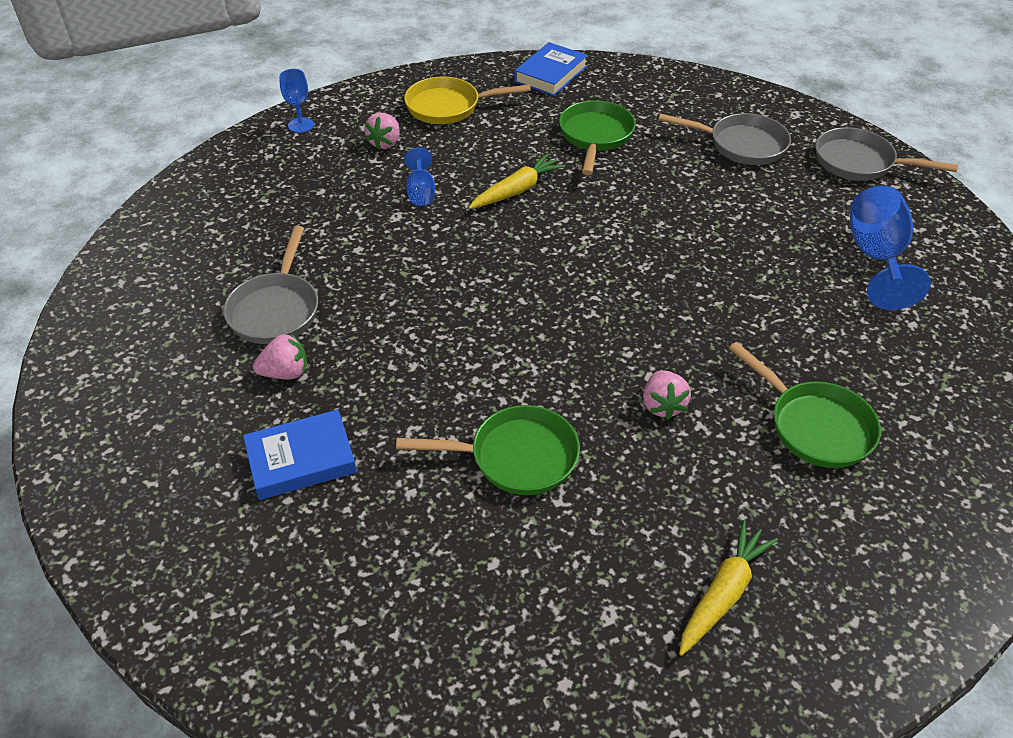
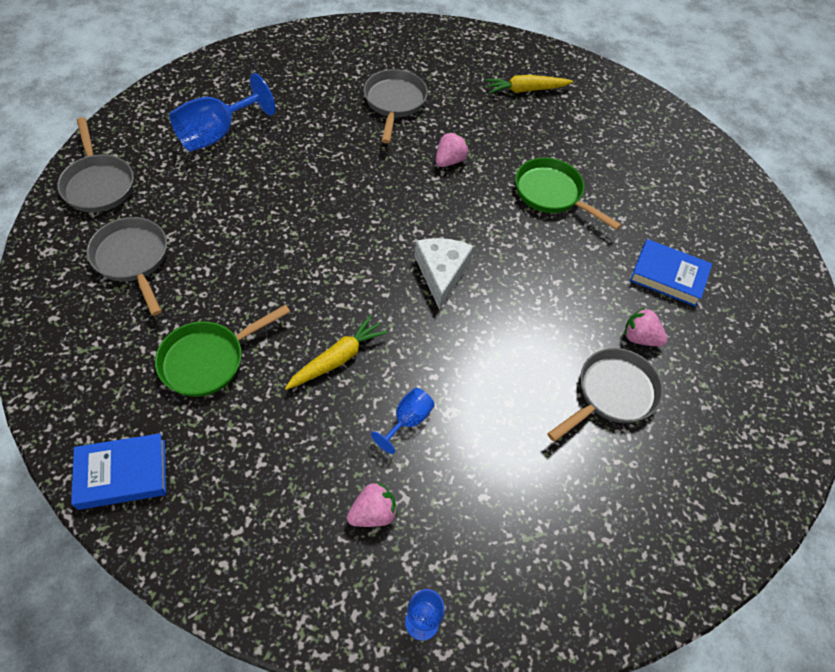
camera: 140 degrees left, 10 degrees up
yellow pan [404,77,531,124] -> none
yellow carrot [468,154,565,209] -> yellow carrot turned 135 degrees clockwise [285,315,388,390]
green pan [729,342,881,468] -> grey pan [363,69,428,143]
none -> white cheese [415,238,474,310]

